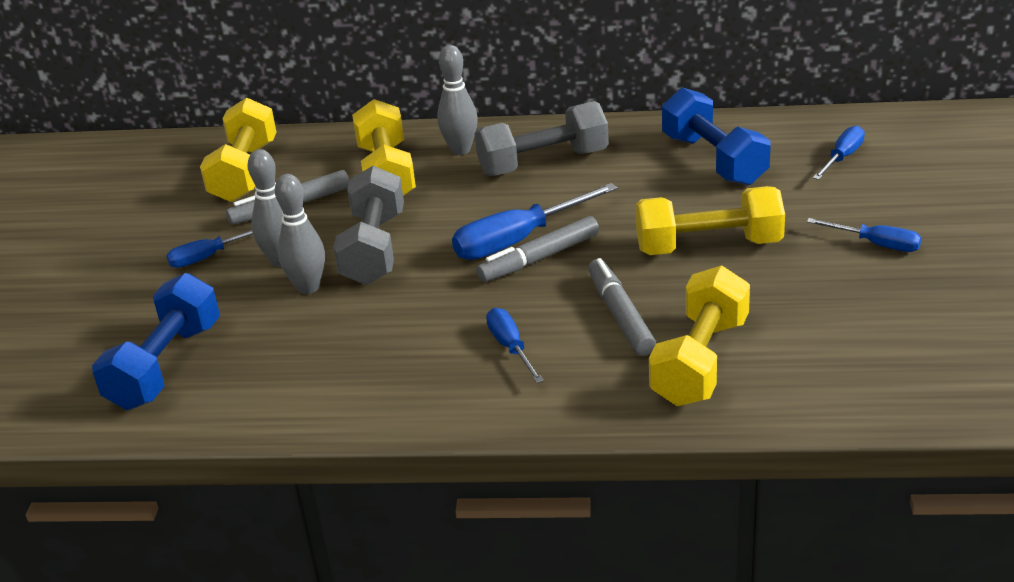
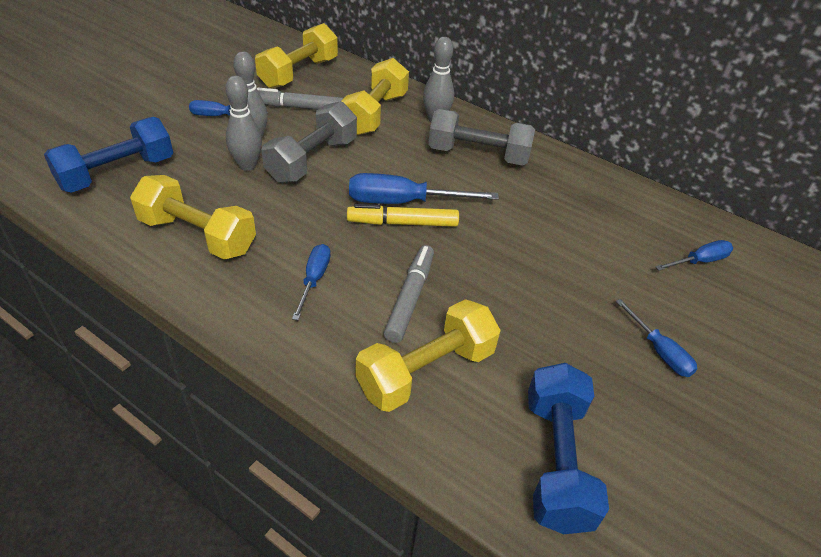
camera: 25 degrees right, 10 degrees up
grey marker [476,216,599,282] -> yellow marker [347,204,459,227]
yellow dumbbell [635,186,785,255] -> yellow dumbbell moved to [130,175,256,260]
blue dumbbell [662,87,771,185] -> blue dumbbell moved to [528,363,609,534]

